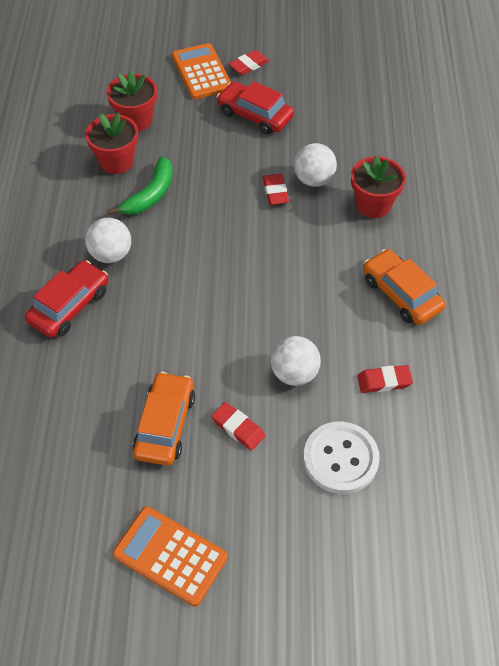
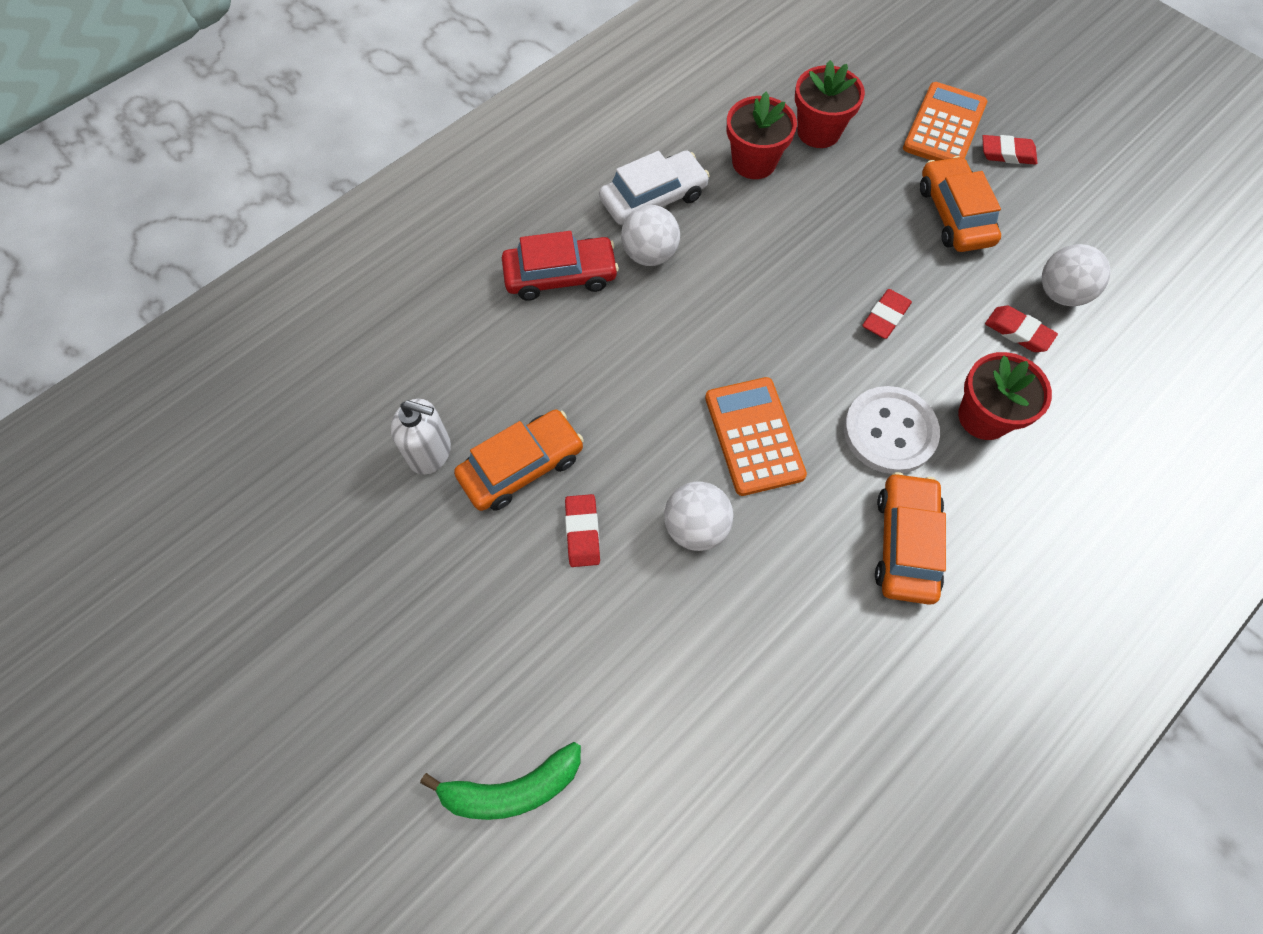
camera: 45 degrees right, 10 degrees up
green banana [108,156,173,215] -> green banana moved to [420,742,581,820]
orange calculator [112,506,228,607] -> orange calculator moved to [705,377,807,496]
red car [217,81,294,134] -> orange car [920,156,1001,252]
white ball [294,143,337,187] -> white ball moved to [1042,244,1110,306]
white button [303,422,380,494] -> white button moved to [844,386,940,474]
red eraser [357,365,413,393] -> red eraser moved to [985,306,1058,352]
none -> white soap dispenser [391,399,451,475]
none -> white car [599,151,710,225]

